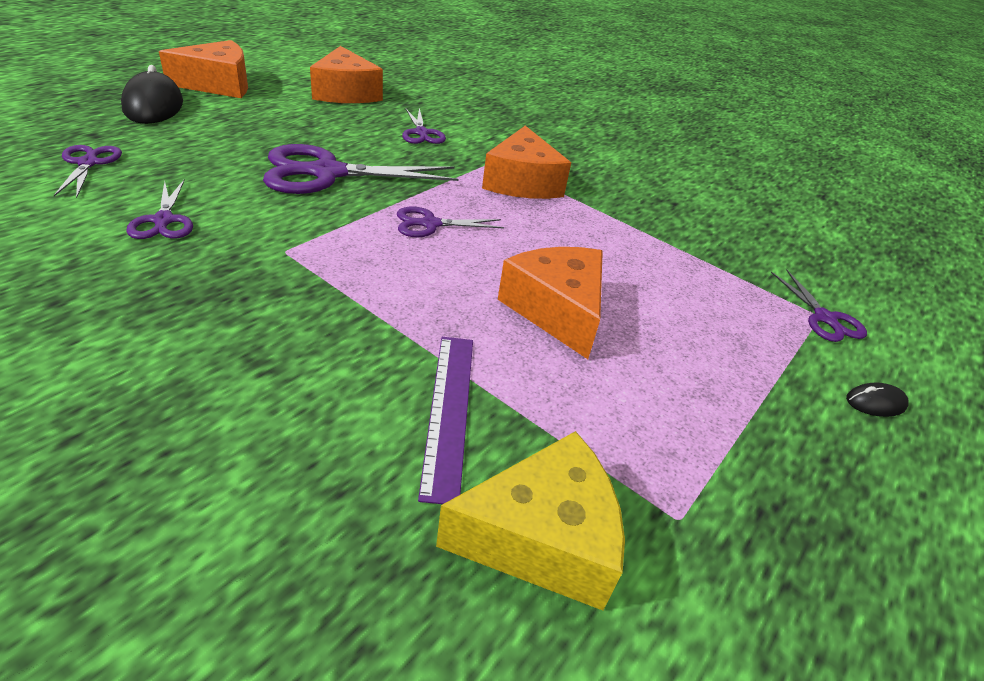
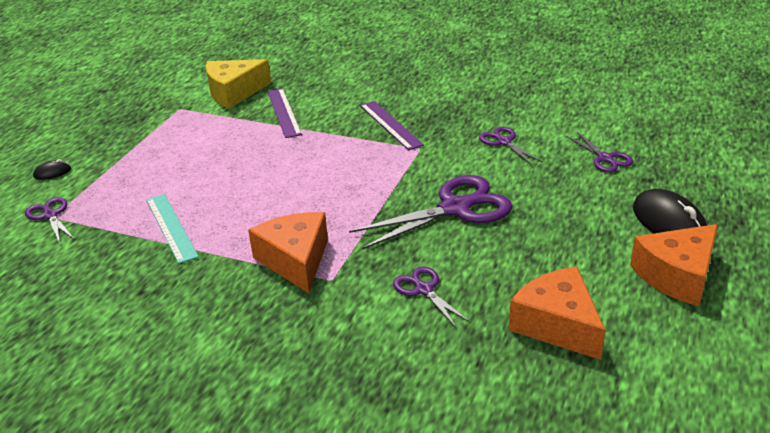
camera: 170 degrees right, 5 degrees down
purple scissors [397,207,504,237] -> none
orange cheese [498,247,603,359] -> none
none -> turquoise ruler [146,194,199,264]
none -> purple ruler [360,101,424,150]

